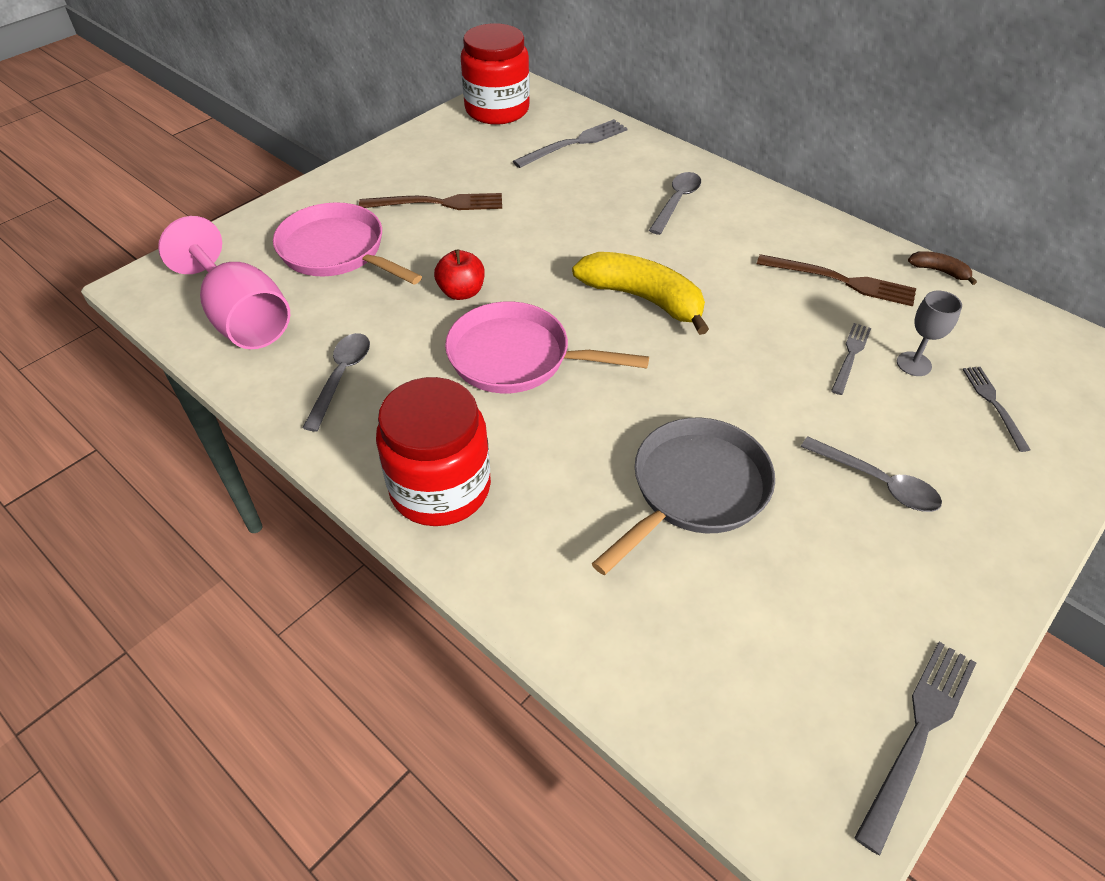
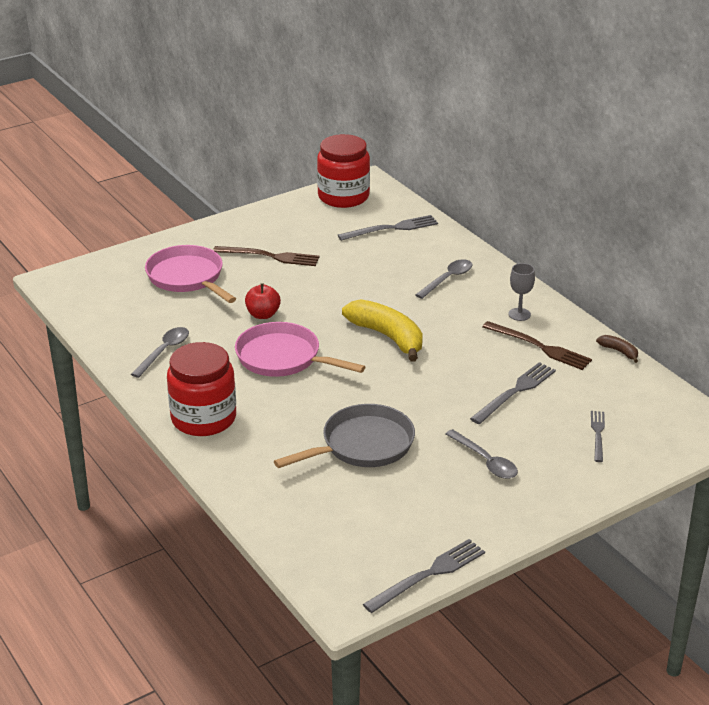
camera: 15 degrees right, 15 degrees down
pink goblet [158,216,290,349] -> none
grey fork [831,323,871,395] -> grey fork [470,362,556,424], size x1.58
grey goblet [897,291,962,376] -> grey goblet moved to [508,263,535,321]

